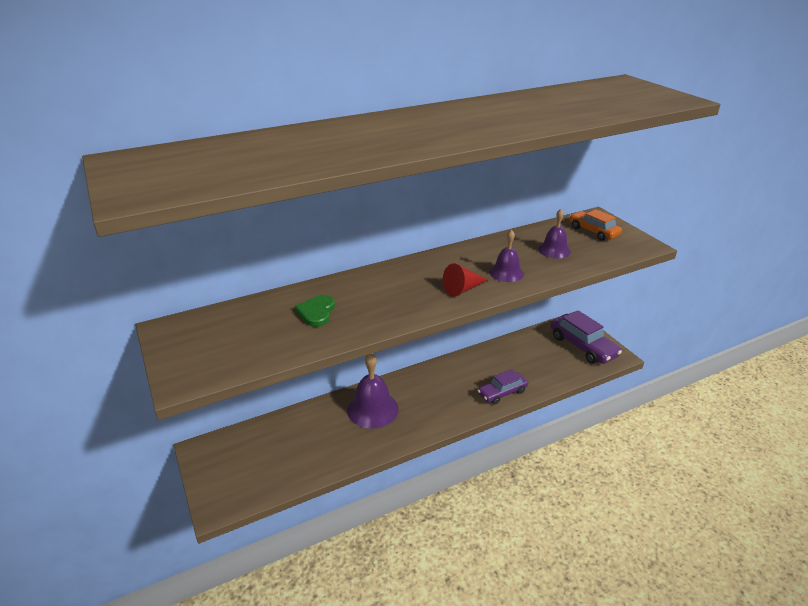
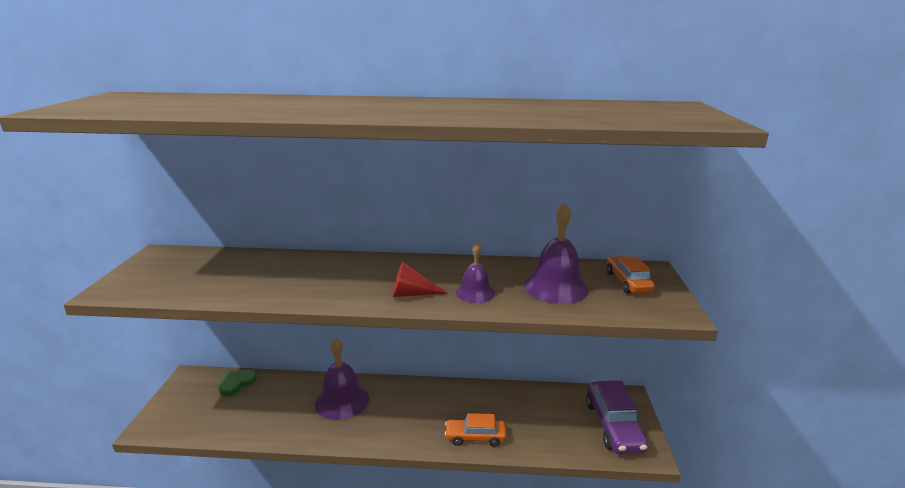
camera: 30 degrees right, 10 degrees down
green heart [295,295,335,327] -> green heart moved to [218,370,257,396]
purple car [477,369,528,404] -> orange car [445,413,507,447]
purple bell [538,209,571,259] -> purple bell [524,203,589,304], size x1.65

